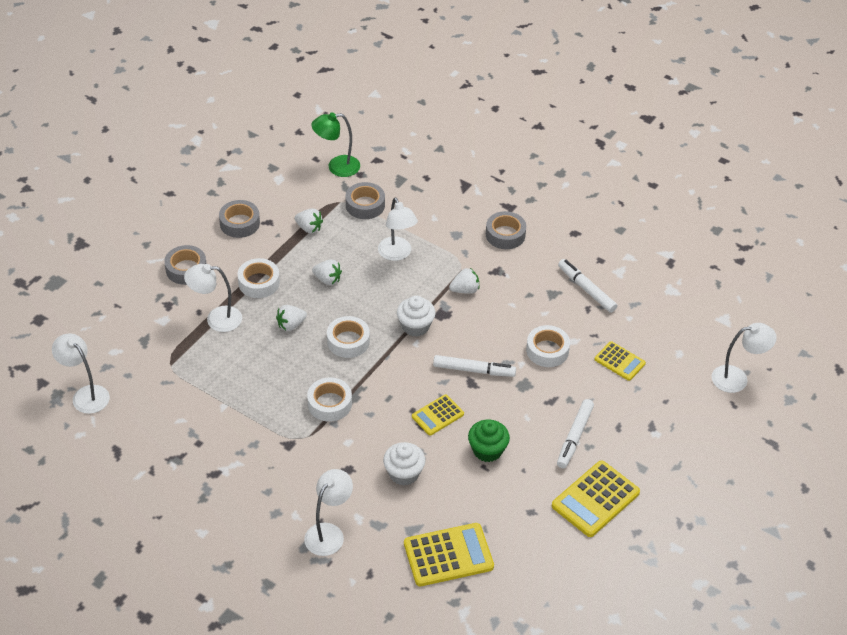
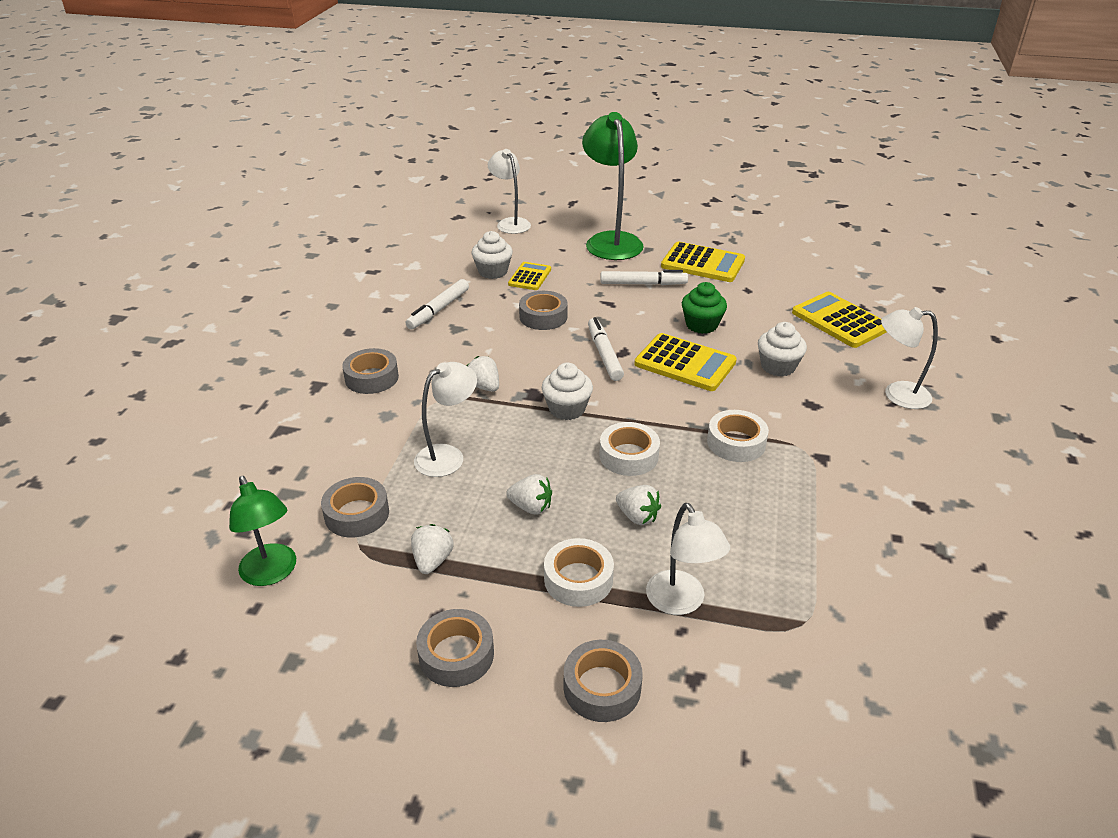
camera: 110 degrees left, 10 degrees down
white lamp [52,334,110,414] -> none
white strawberry [312,259,342,285] -> white strawberry turned 105 degrees clockwise [506,474,552,515]
yellow calculator [412,395,464,436] -> yellow calculator [634,333,737,391], size x1.66
white tape [526,325,570,367] -> grey tape [519,291,568,330]
none -> white cupcake [472,231,513,279]
none -> green lamp [582,112,644,260]

